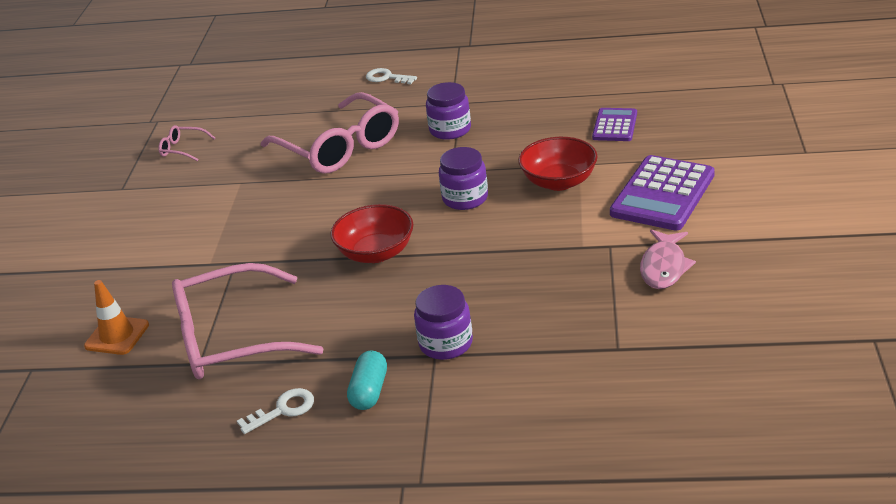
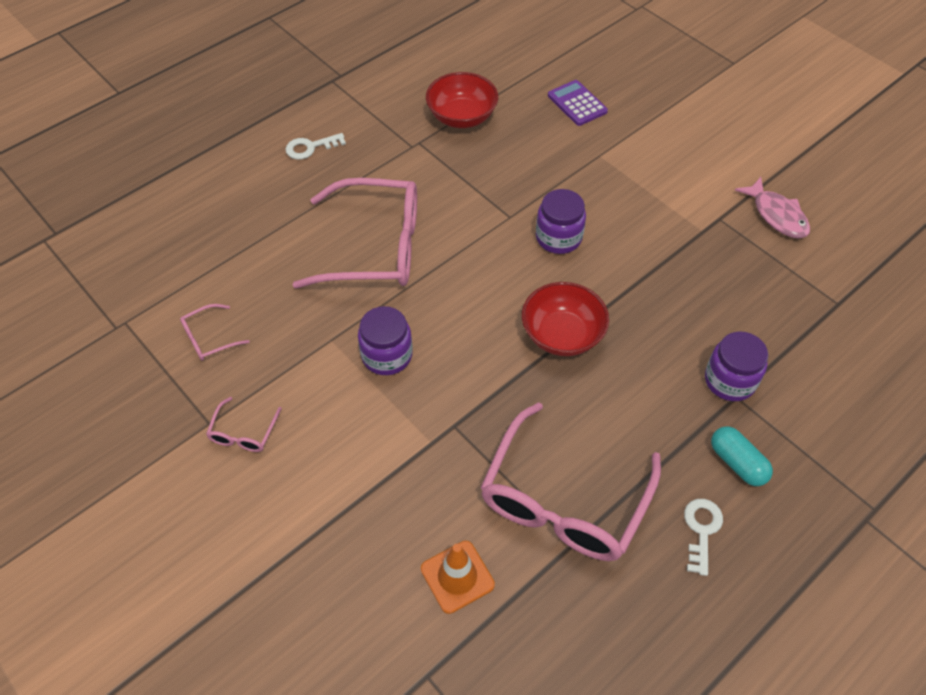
camera: 50 degrees left, 20 degrees up
purple jar [426,82,471,140] -> purple jar moved to [358,306,413,375]
red bowl [518,137,598,191] -> red bowl moved to [426,72,498,128]
purple calculator [610,155,715,231] -> none
none -> pink glasses [206,397,282,452]

